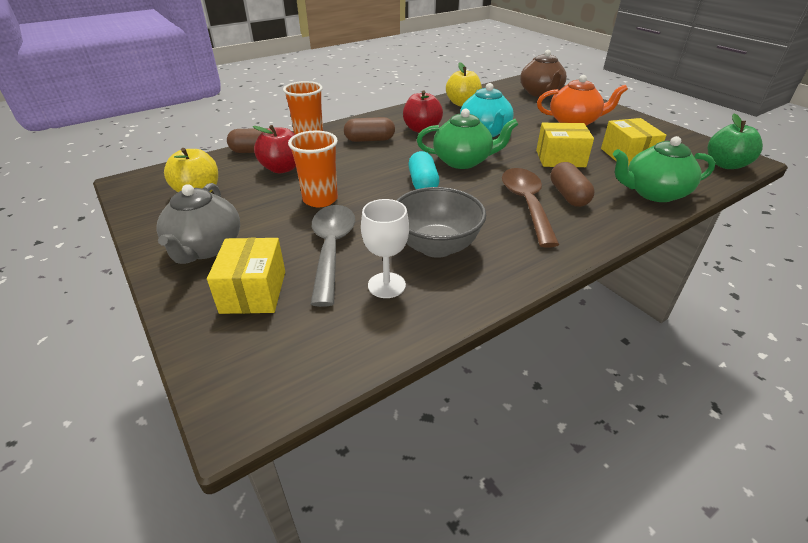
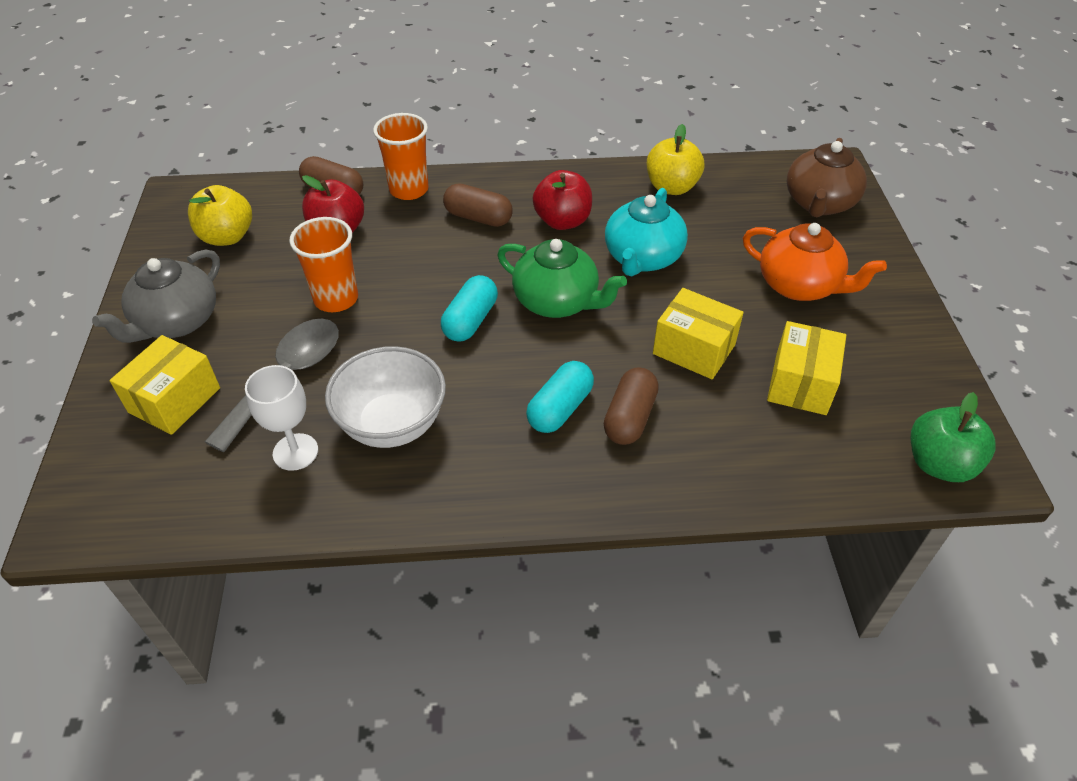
camera: 30 degrees right, 10 degrees up
grey bowl [396,187,486,258] -> white bowl [325,346,446,448]
brown spoon [502,168,560,248] -> turquoise capsule [526,361,594,433]
green teapot [613,136,715,202] -> none

